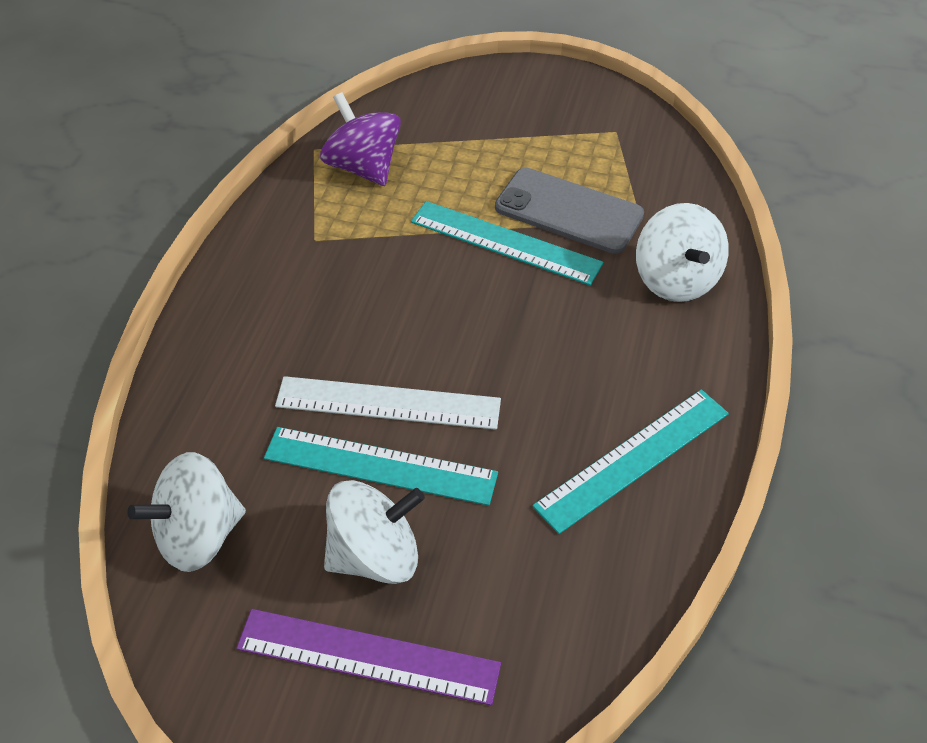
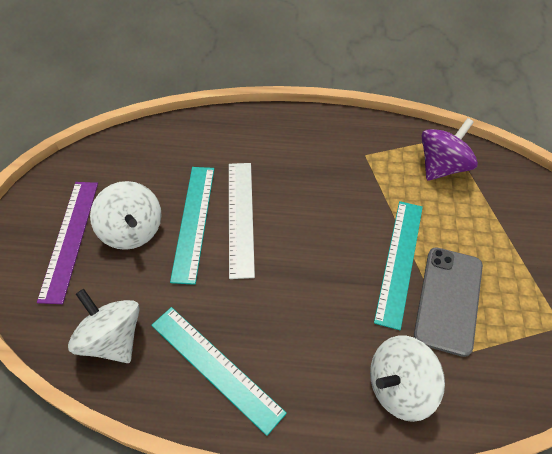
camera: 80 degrees right, 5 degrees up
white spinning top [128,452,246,572] -> white spinning top moved to [68,289,140,363]

